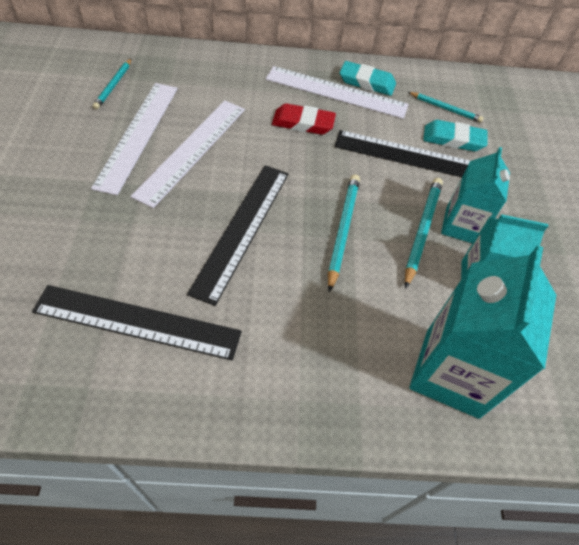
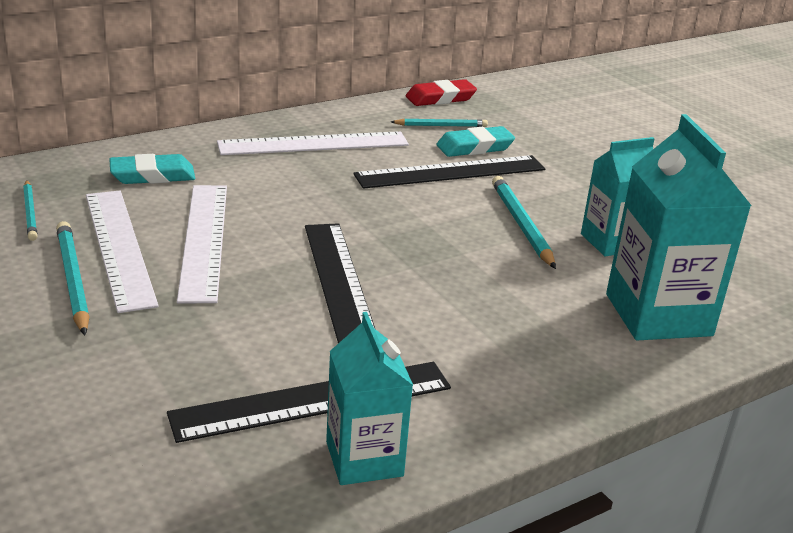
camera: 30 degrees left, 25 degrees down
red eraser [272,103,336,135] -> red eraser moved to [406,79,477,106]
turquoise pencil [328,174,360,292] -> turquoise pencil moved to [56,221,90,335]
turquoise eraser [340,61,396,96] -> turquoise eraser moved to [109,154,195,184]
turquoise carton [441,147,510,243] -> turquoise carton moved to [326,312,413,485]

